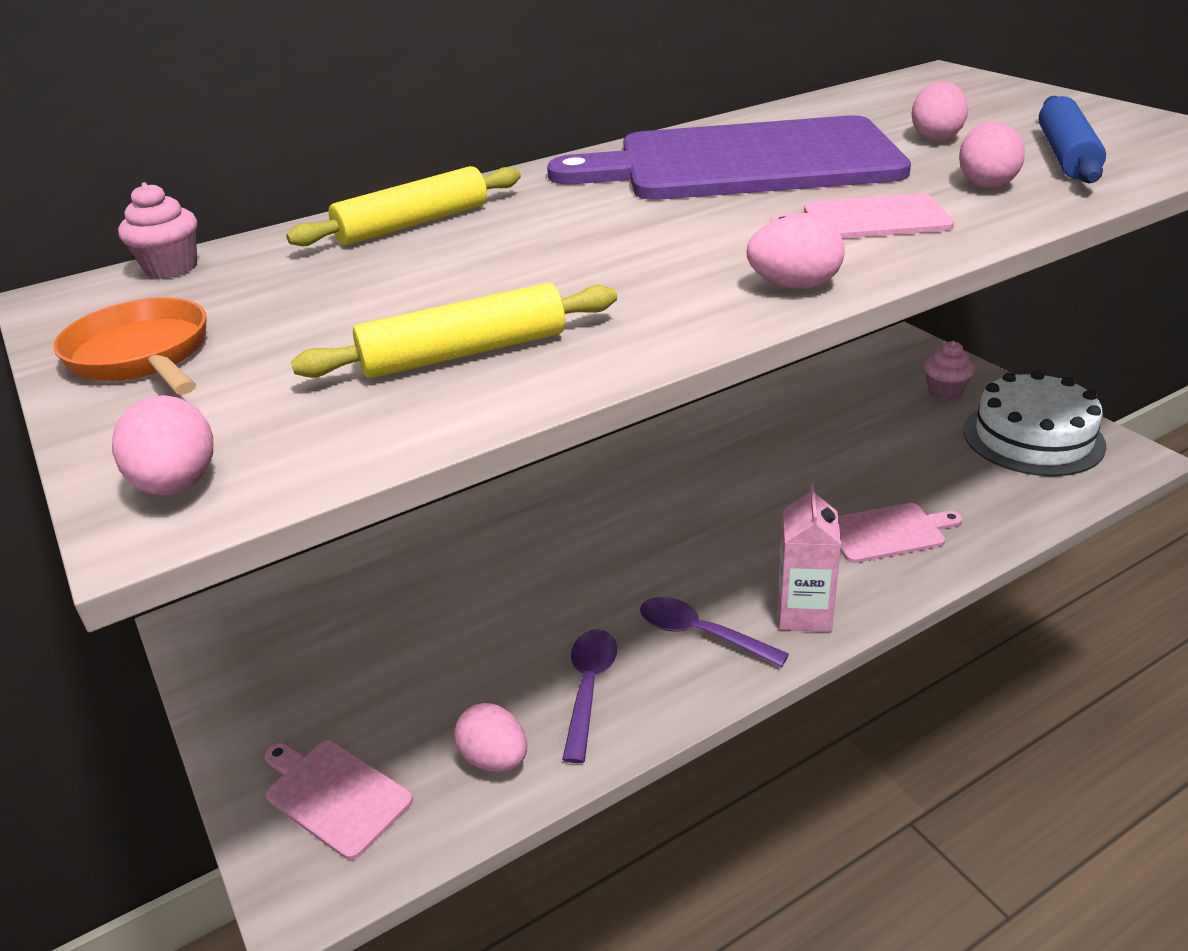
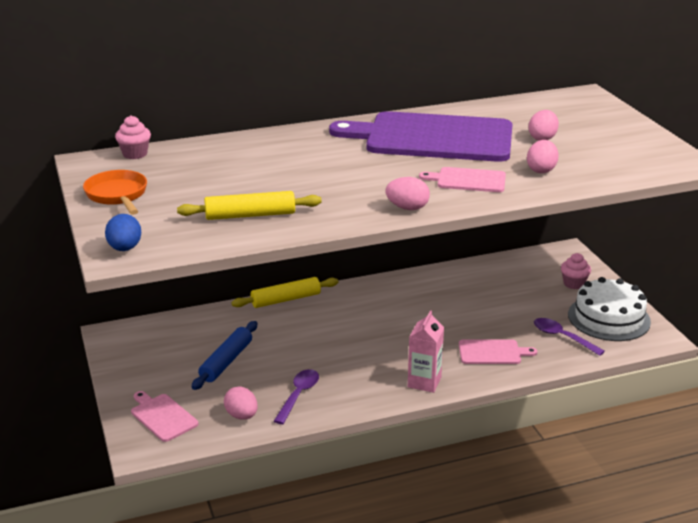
camera: 10 degrees right, 5 degrees down
pink egg [112,395,213,496] -> blue egg [105,214,141,251]
yellow rolling pin [286,166,521,246] -> yellow rolling pin moved to [231,277,338,308]
purple spoon [640,597,789,667] -> purple spoon moved to [534,318,605,356]
blue rolling pin [1039,96,1106,183] -> blue rolling pin moved to [192,321,257,390]

